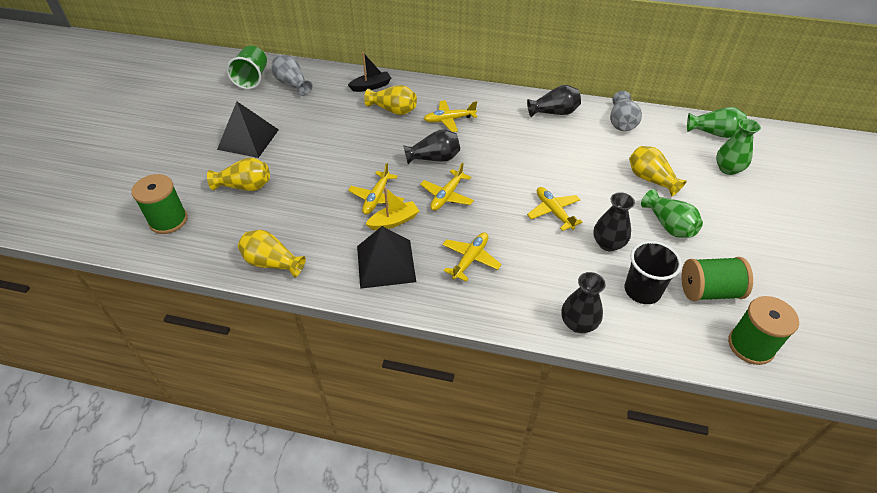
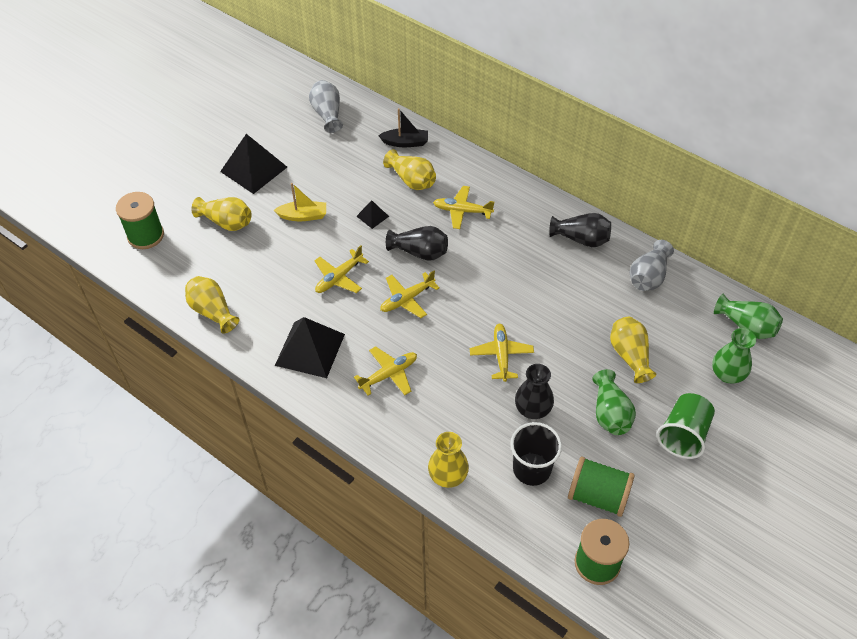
camera: 25 degrees right, 5 degrees up
green cup [226,46,267,89] -> green cup moved to [657,393,715,459]
yellow boat [366,187,419,230] -> yellow boat moved to [273,183,326,221]
black vase [561,272,605,333] -> yellow vase [428,432,469,488]
none -> black pyramid [357,200,389,229]

